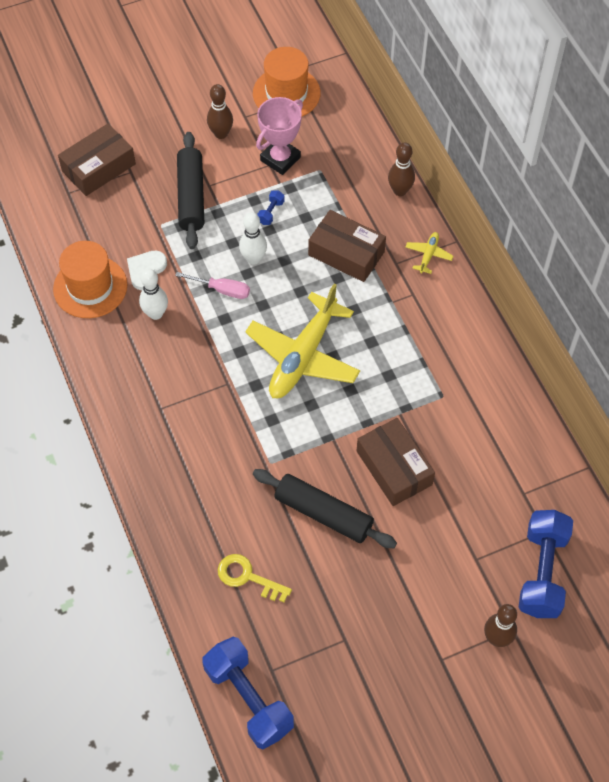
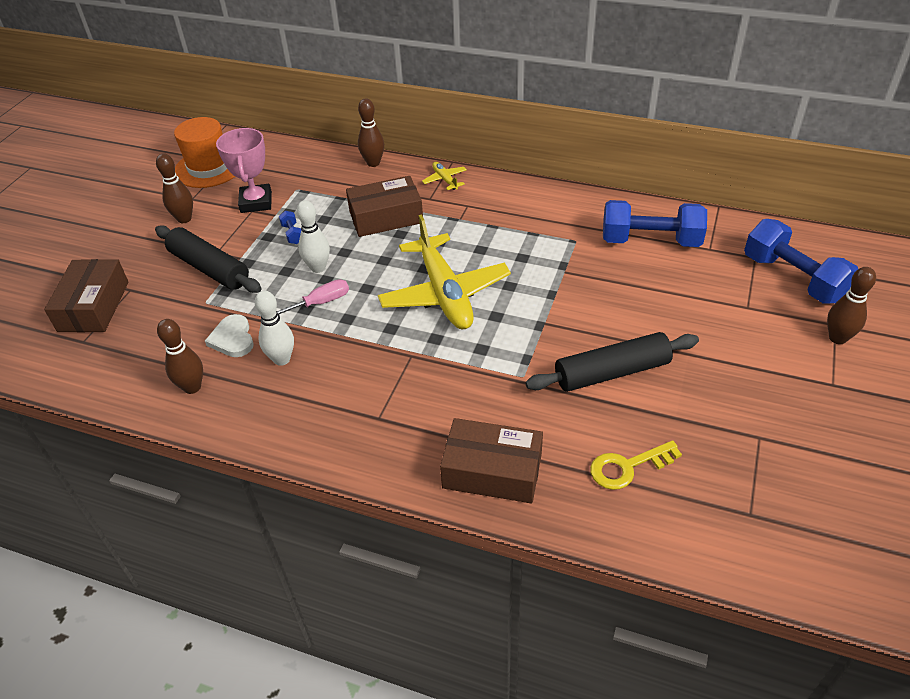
camera: 45 degrees left, 15 degrees down
orange hat [53,241,127,318] -> brown bowling pin [157,319,203,394]
blue dumbbell [202,637,294,749] -> blue dumbbell moved to [603,200,707,247]
brown box [357,418,435,506] -> brown box moved to [440,418,543,503]

